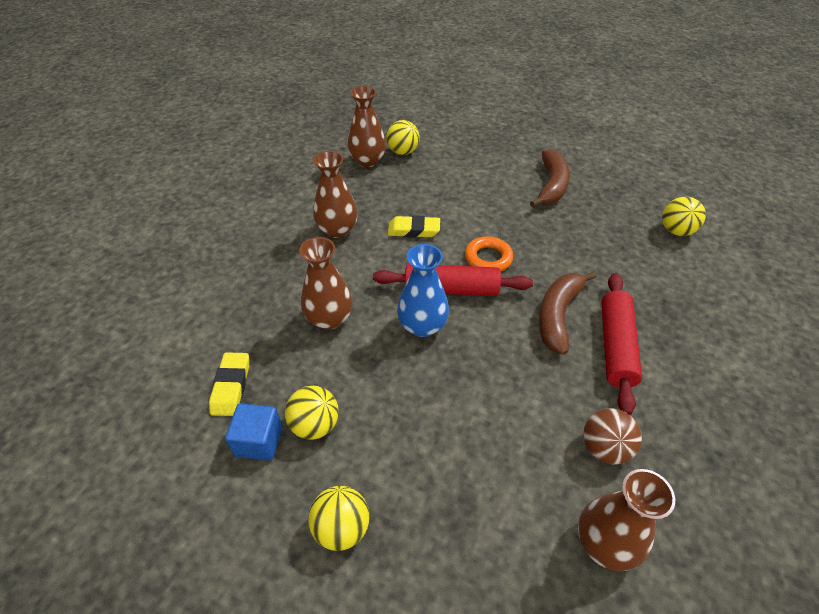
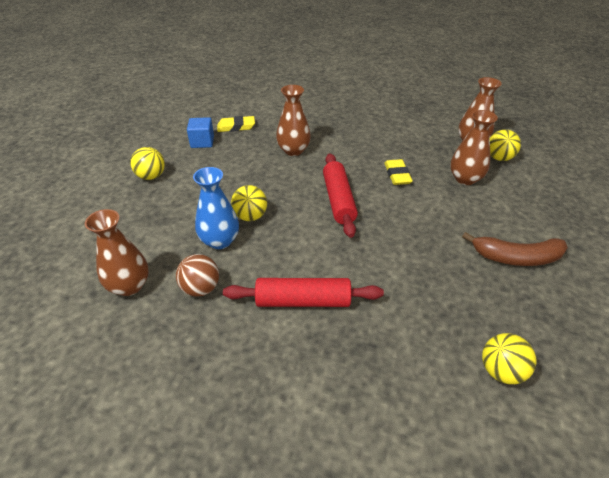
camera: 80 degrees right, 5 degrees down
yellow ball [285,386,339,440] -> yellow ball moved to [231,185,267,221]
brown vase [313,151,358,238] -> brown vase moved to [450,110,498,185]
blue vase [397,244,449,337] -> blue vase moved to [193,167,239,249]
orange ring [465,236,513,271] -> none
brown banana [539,271,597,355] -> none

